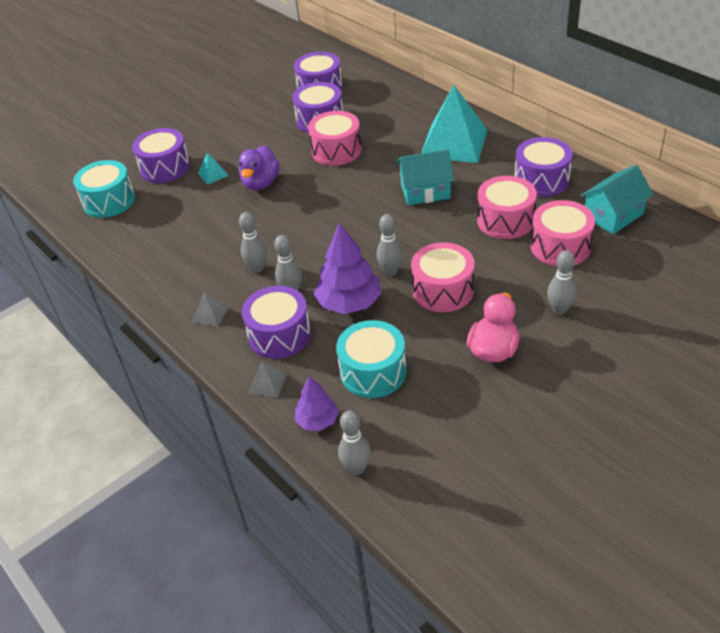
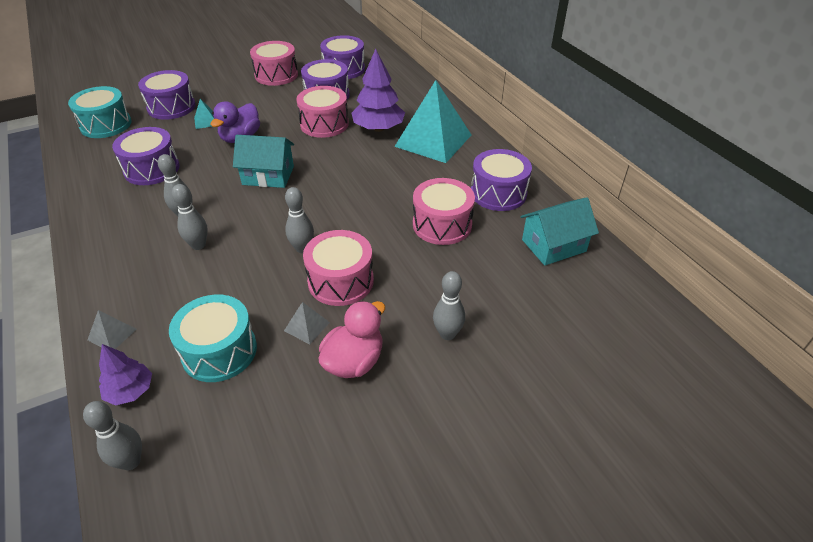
camera: 10 degrees right, 0 degrees up
grey pyramid [192,292,229,326] -> grey pyramid moved to [284,302,330,344]
purple drum [242,286,311,359] -> purple drum moved to [112,127,180,185]
purple tree [314,223,381,314] -> purple tree moved to [351,49,405,132]
turquoise house [396,149,454,205] -> turquoise house moved to [233,135,294,188]
pink drum [531,200,595,267] -> pink drum moved to [250,41,298,86]

